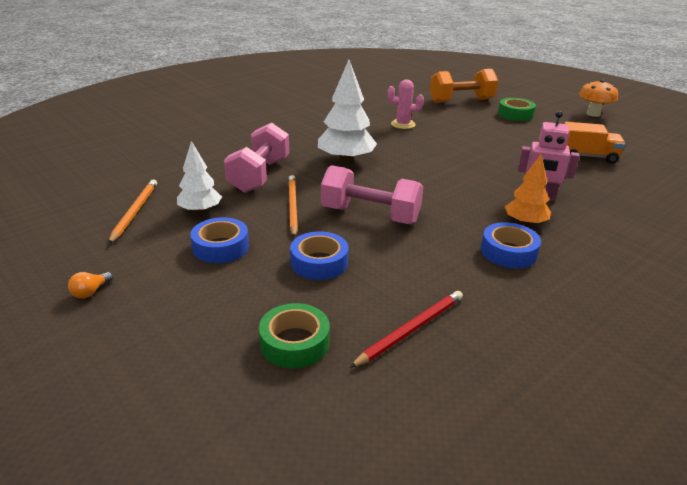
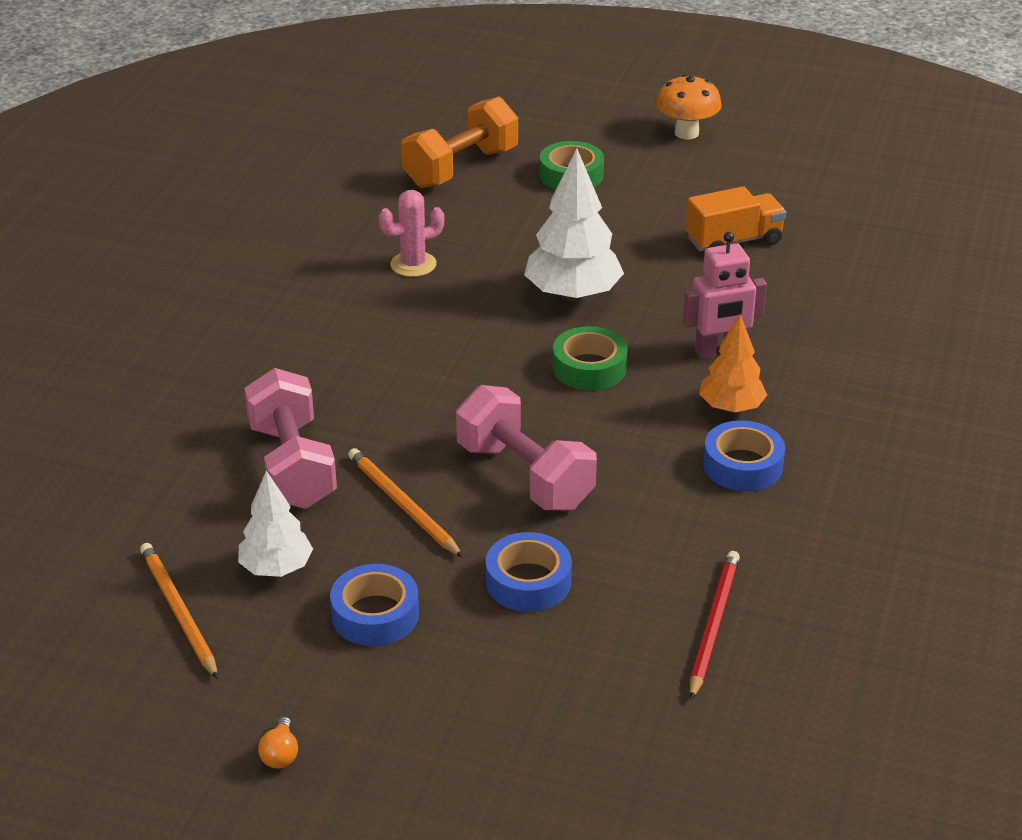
camera: 30 degrees left, 5 degrees up
green tape [259,303,330,369] -> green tape moved to [553,326,628,390]
white tree [318,60,377,164] -> white tree moved to [524,148,624,302]
pink dumbbell [321,165,423,224] -> pink dumbbell turned 60 degrees clockwise [456,385,597,511]

